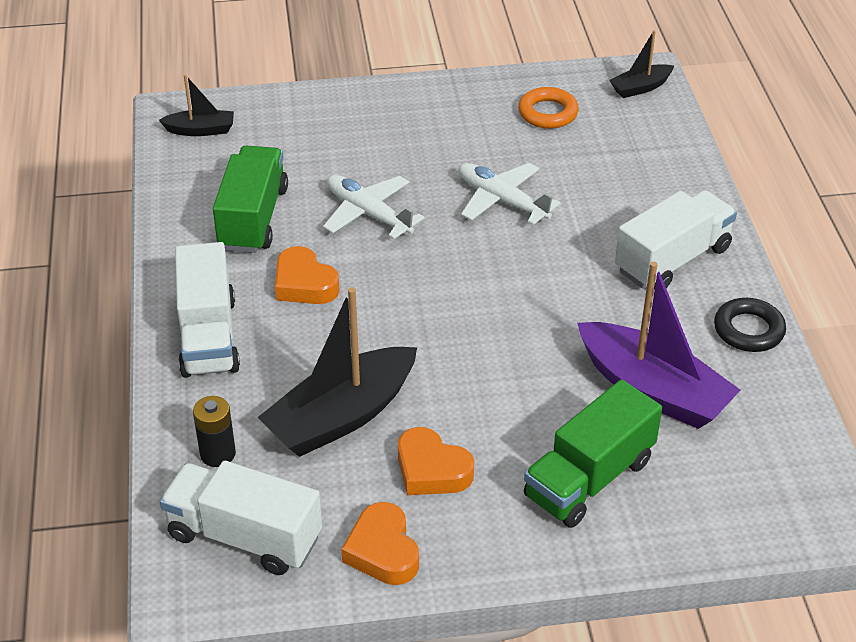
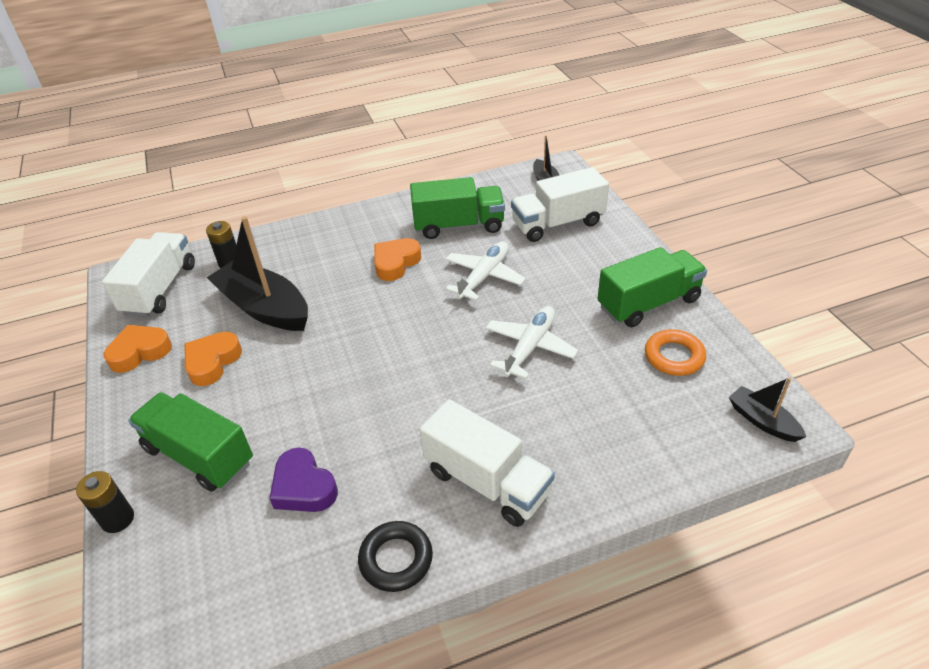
camera: 80 degrees right, 0 degrees up
white truck [175,242,240,378] -> white truck moved to [511,167,609,242]
purple boat [577,262,740,429] -> purple heart [269,448,338,512]
none -> black battery [76,471,134,533]
none -> green truck [598,247,707,327]

